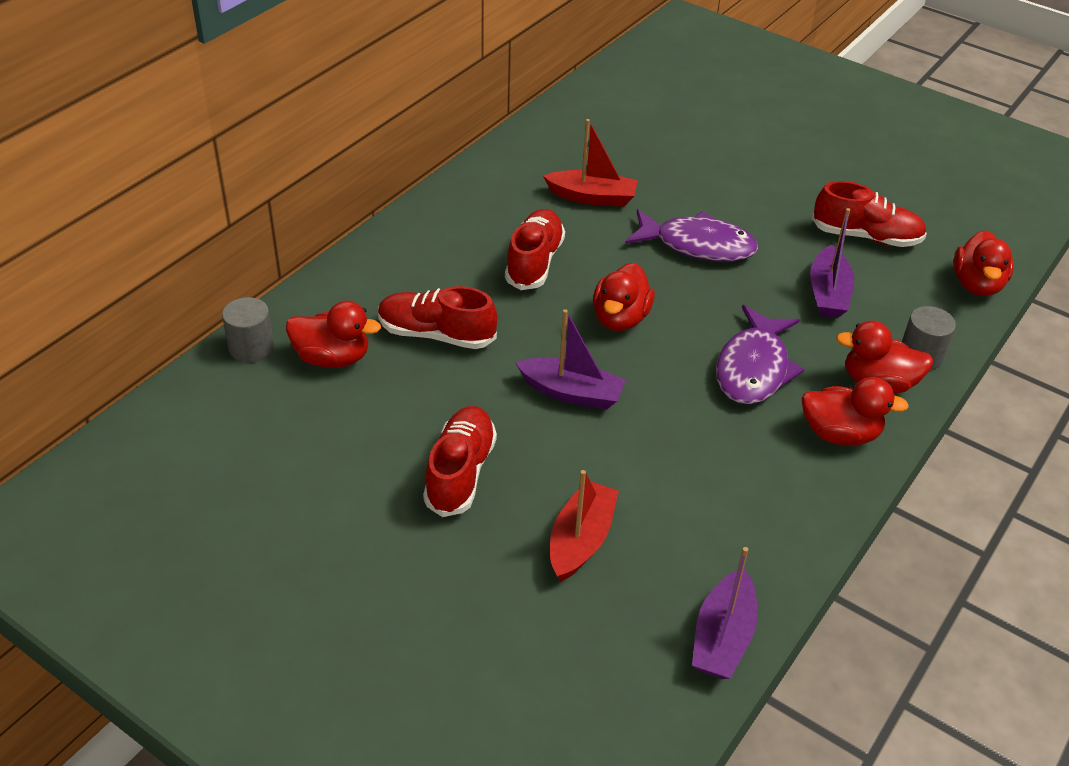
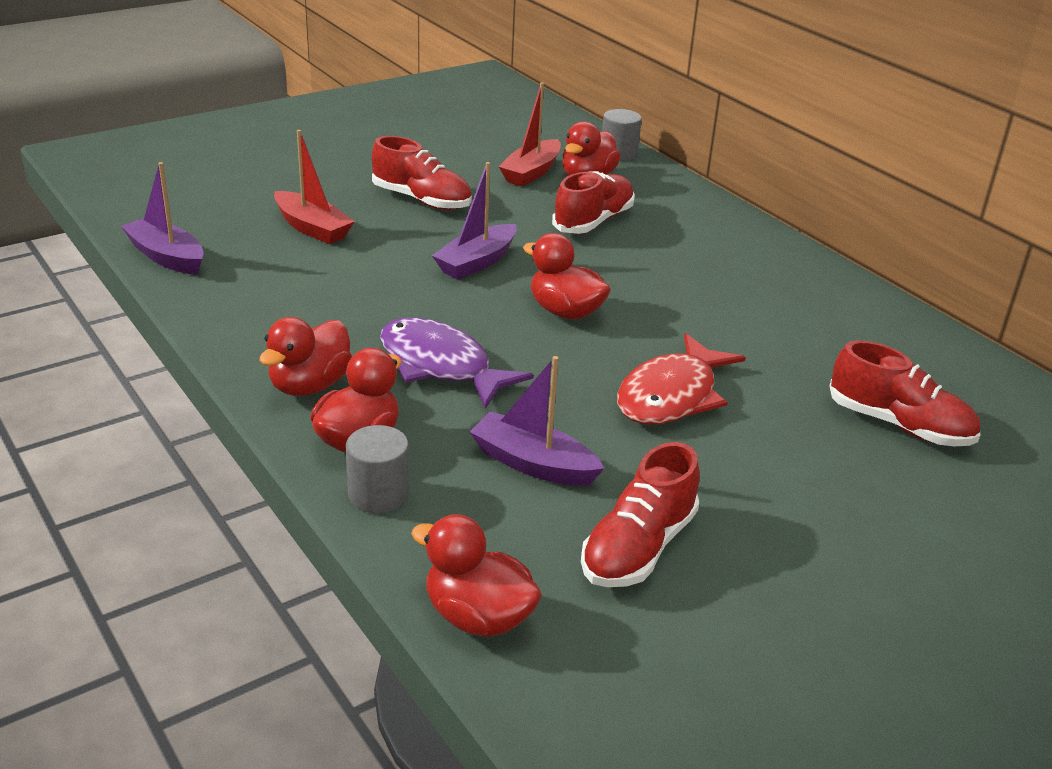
camera: 110 degrees right, 10 degrees down
red shoe [505,209,565,290] -> red shoe moved to [830,340,980,446]
red boat [543,119,638,207] -> red boat moved to [499,82,561,187]
purple fish [625,209,758,262] -> red fish [617,333,746,424]

